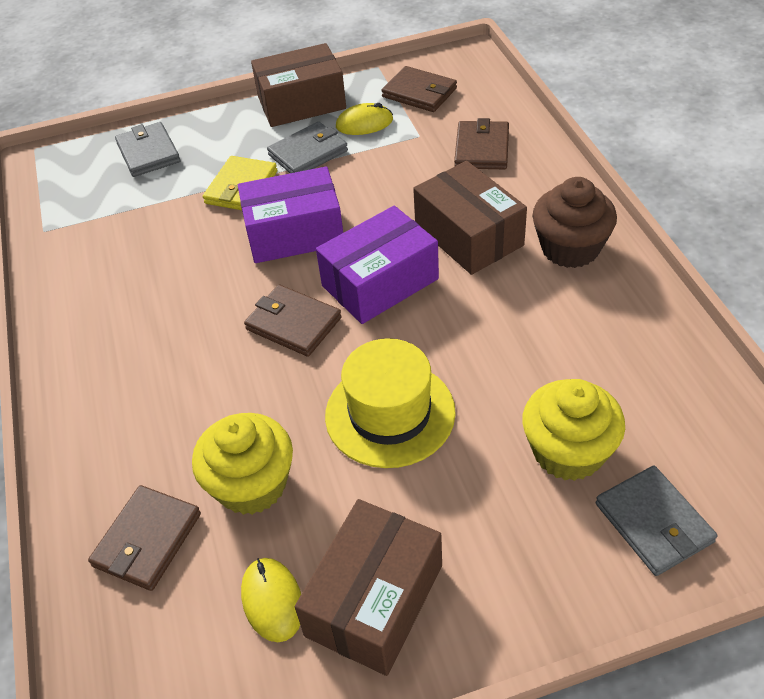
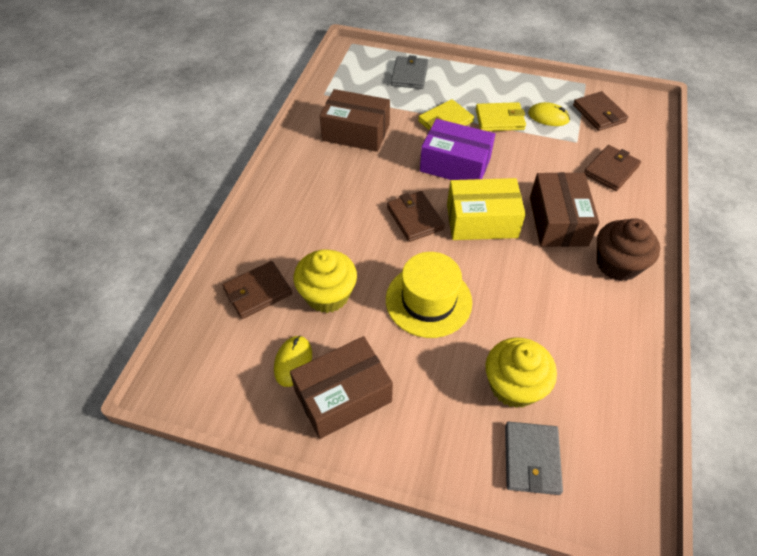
camera: 30 degrees right, 5 degrees up
brown box [251,43,346,127] -> brown box moved to [320,89,390,152]
grey wallet [267,122,348,173] -> yellow wallet [476,102,526,131]
purple box [316,206,439,324] -> yellow box [447,178,526,240]

